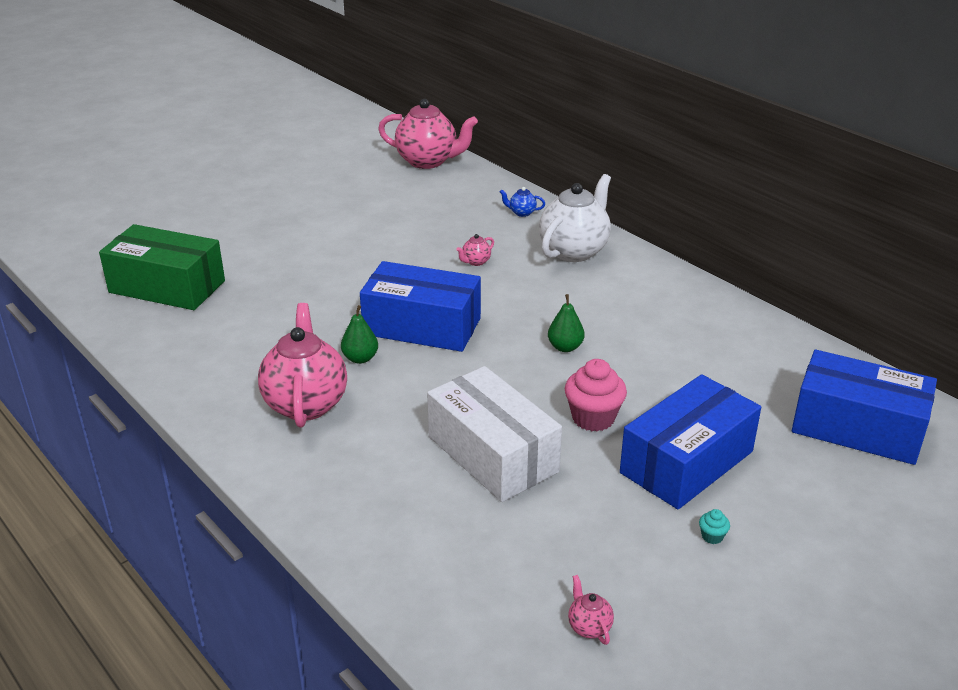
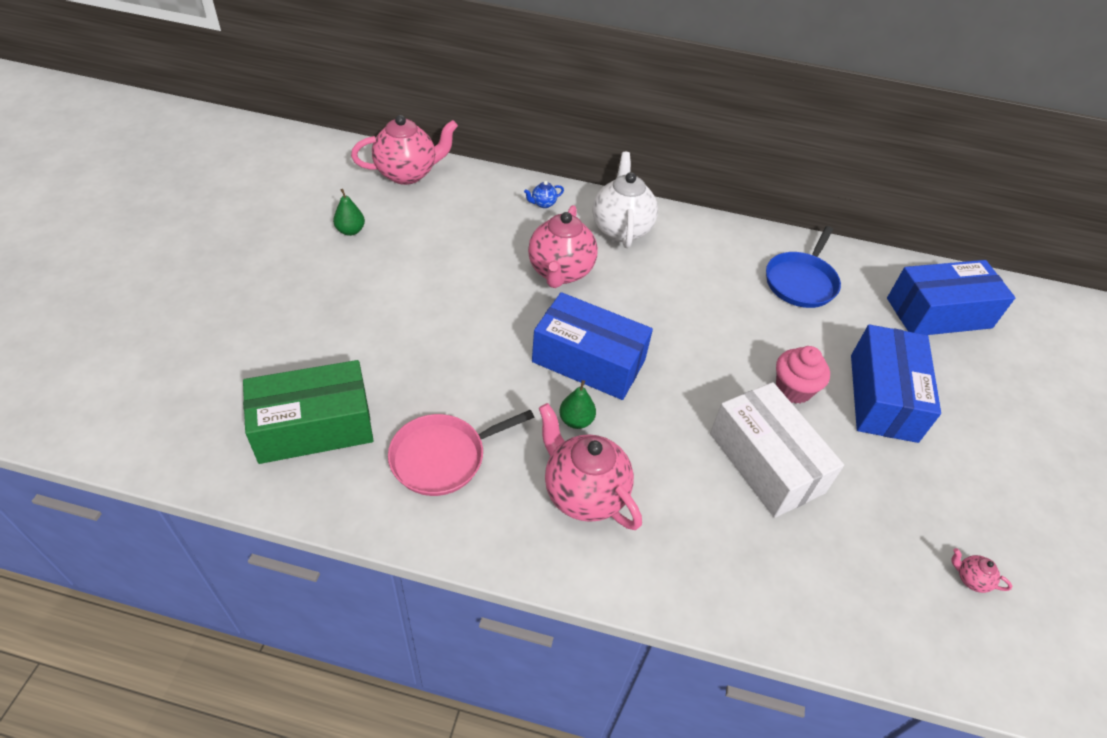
camera: 40 degrees left, 15 degrees up
blue box [360,261,481,352] -> blue box turned 45 degrees clockwise [532,292,653,400]
white box [427,366,562,502] -> white box turned 45 degrees clockwise [710,382,844,518]
pink teapot [456,234,494,266] -> pink teapot [528,205,598,288], size x2.45
green pear [548,294,585,352] -> green pear moved to [333,189,365,236]
turquoise cupcake [699,509,730,544] -> none
none -> pink pan [388,410,534,496]
none -> blue pan [766,226,841,308]

